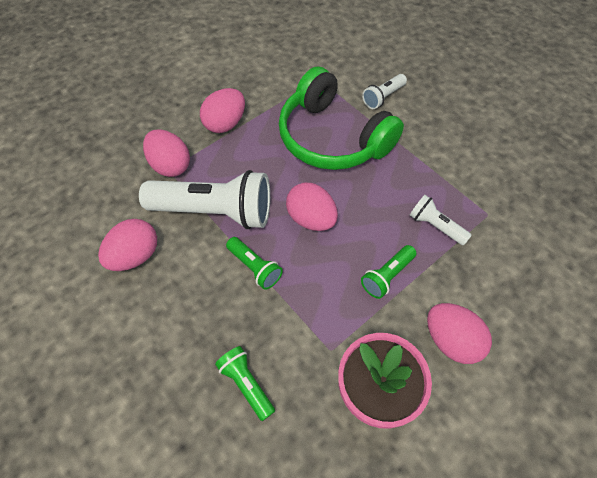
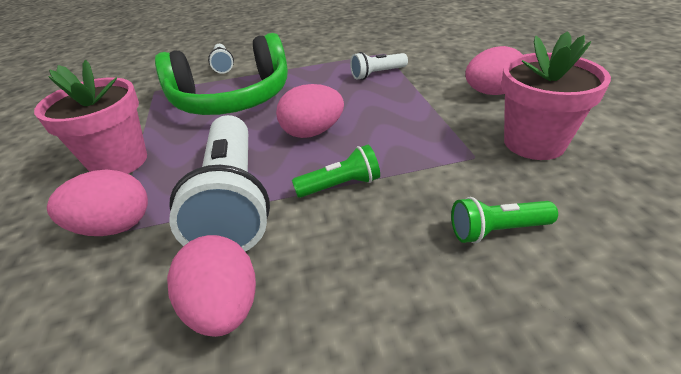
camera: 60 degrees left, 20 degrees down
white flashlight [139,170,270,229] -> white flashlight turned 135 degrees clockwise [169,115,270,251]
pink egg [200,88,245,133] -> pink flower pot [34,60,147,174]
green flashlight [361,245,417,299] -> none

